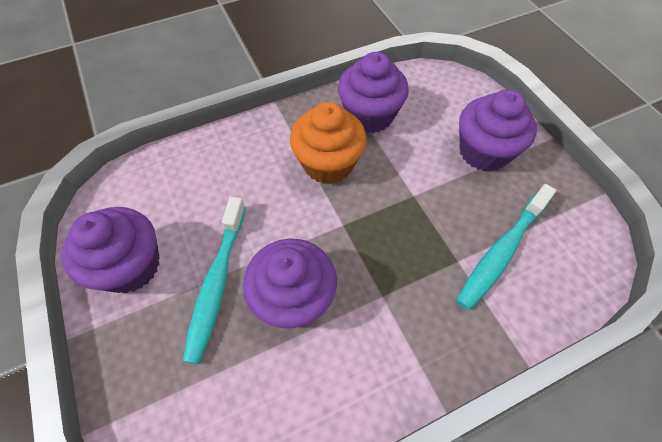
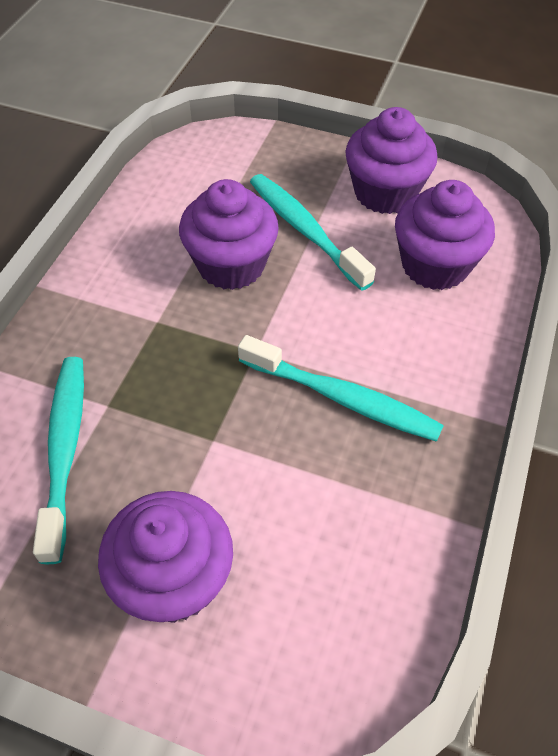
camera: 135 degrees right, 5 degrees down
orange cupcake [290,102,367,184] -> turquoise toothbrush [238,335,444,442]
purple cupcake [338,52,409,133] -> purple cupcake moved to [395,180,495,290]

